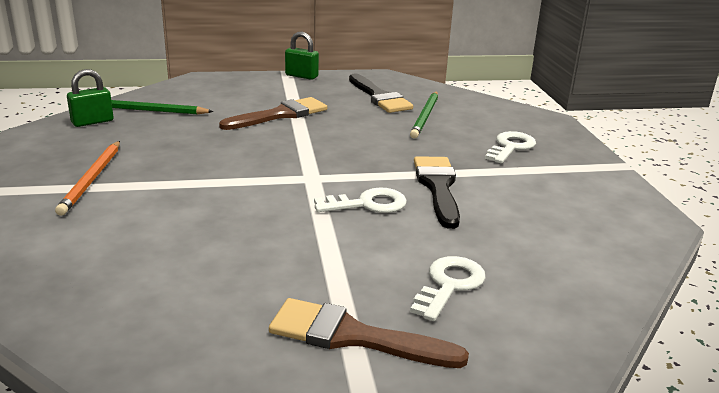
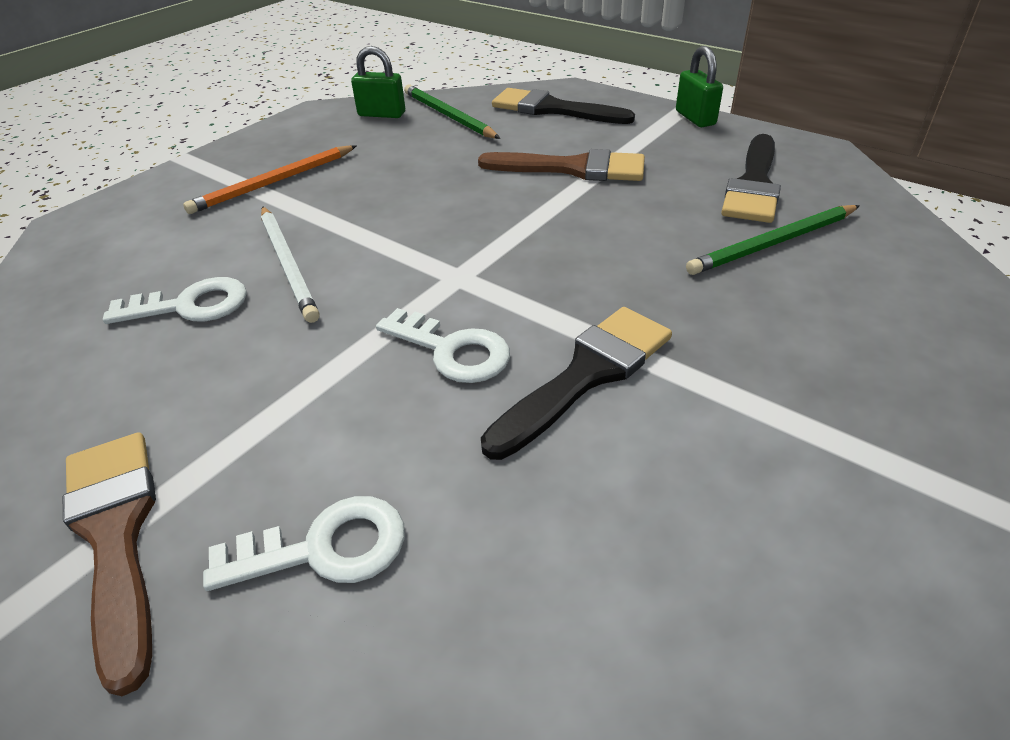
camera: 50 degrees right, 15 degrees up
white key [485,131,536,164] -> white key moved to [103,277,247,324]
none -> white pencil [261,207,320,323]
none -> black brush [492,88,635,124]

